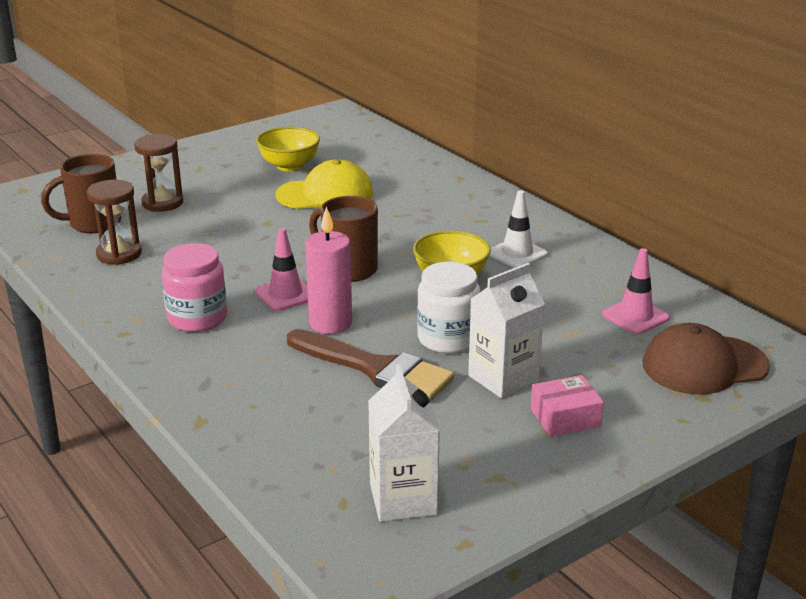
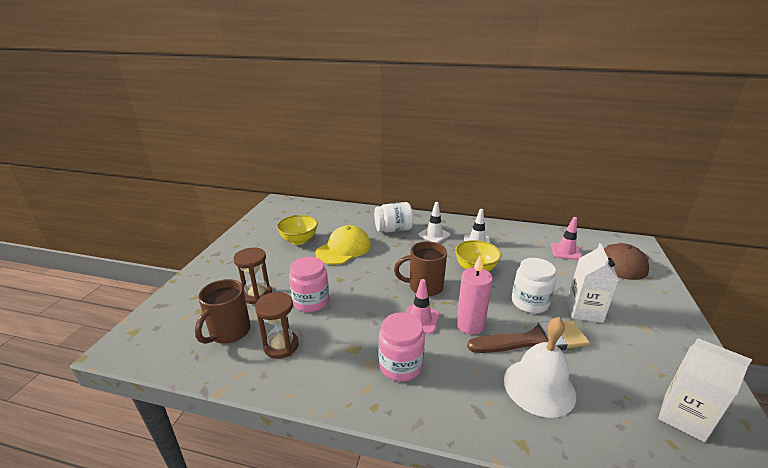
camera: 40 degrees left, 0 degrees up
pink box [530,375,604,437] -> none
none -> pink jar [289,257,329,312]
none -> white jar [374,202,413,233]
none -> white traffic cone [418,202,450,243]
none -> white bell [504,317,576,418]

